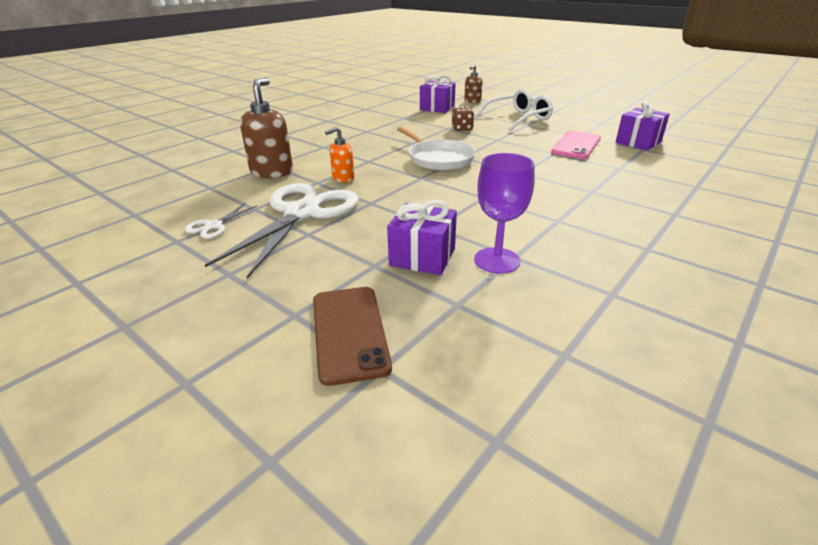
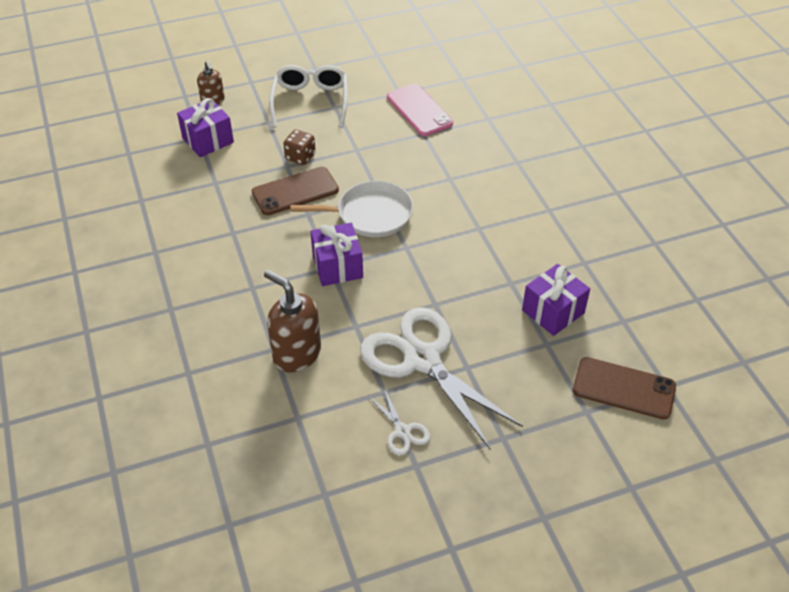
camera: 60 degrees left, 15 degrees up
orange soap dispenser [325,127,354,183] -> none
purple goblet [474,153,535,274] -> none
purple gift [615,101,670,151] -> purple gift moved to [310,223,363,286]
none -> brown phone [252,167,339,215]

